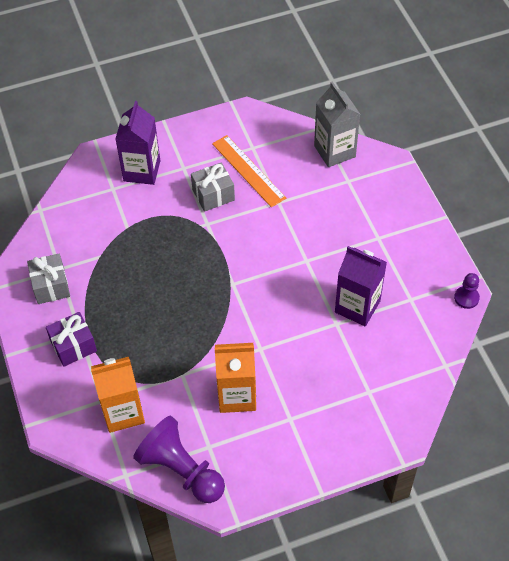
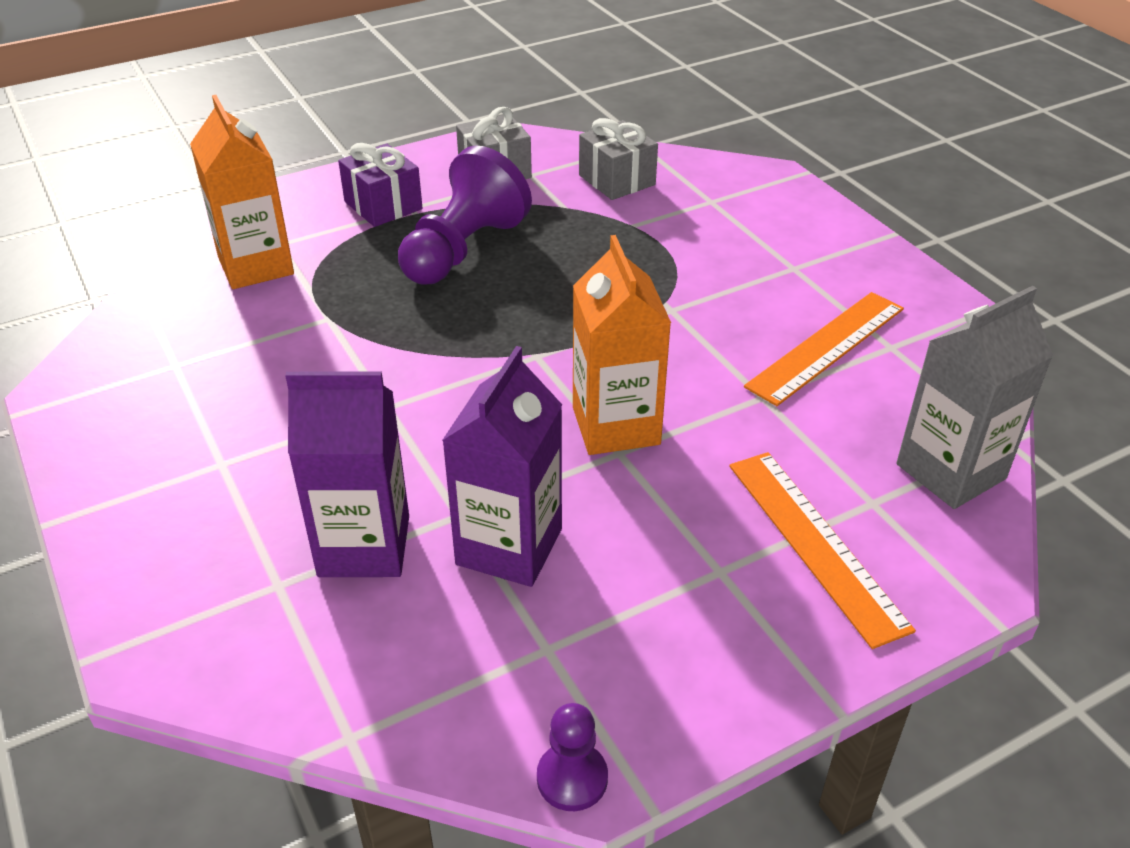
camera: 80 degrees right, 15 degrees down
purple carton [115,101,160,185] -> purple carton moved to [285,371,409,577]
purple pawn [133,416,225,503] -> purple pawn moved to [398,145,532,285]
grey gift [191,162,235,212] -> grey gift moved to [579,118,658,200]
orange carton [215,343,256,413] -> orange carton moved to [573,235,671,455]
none -> orange ruler [729,452,916,649]

